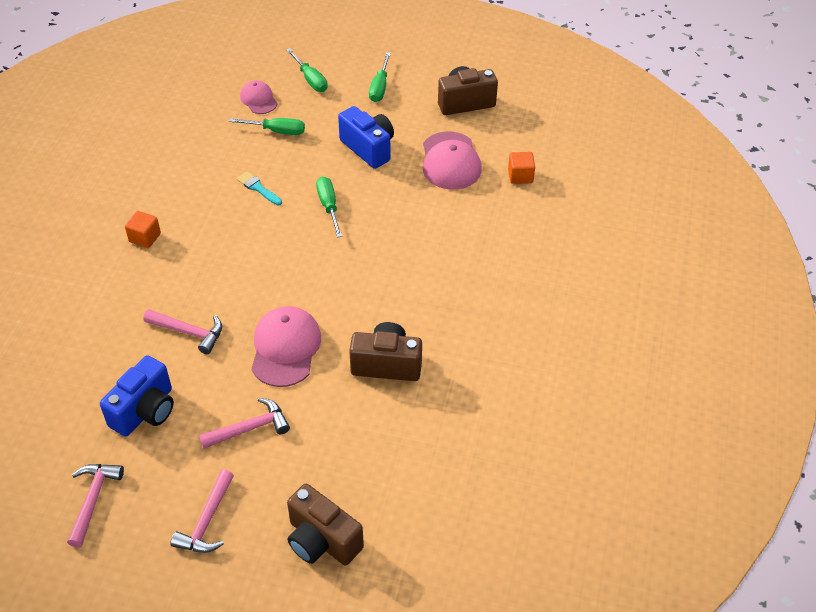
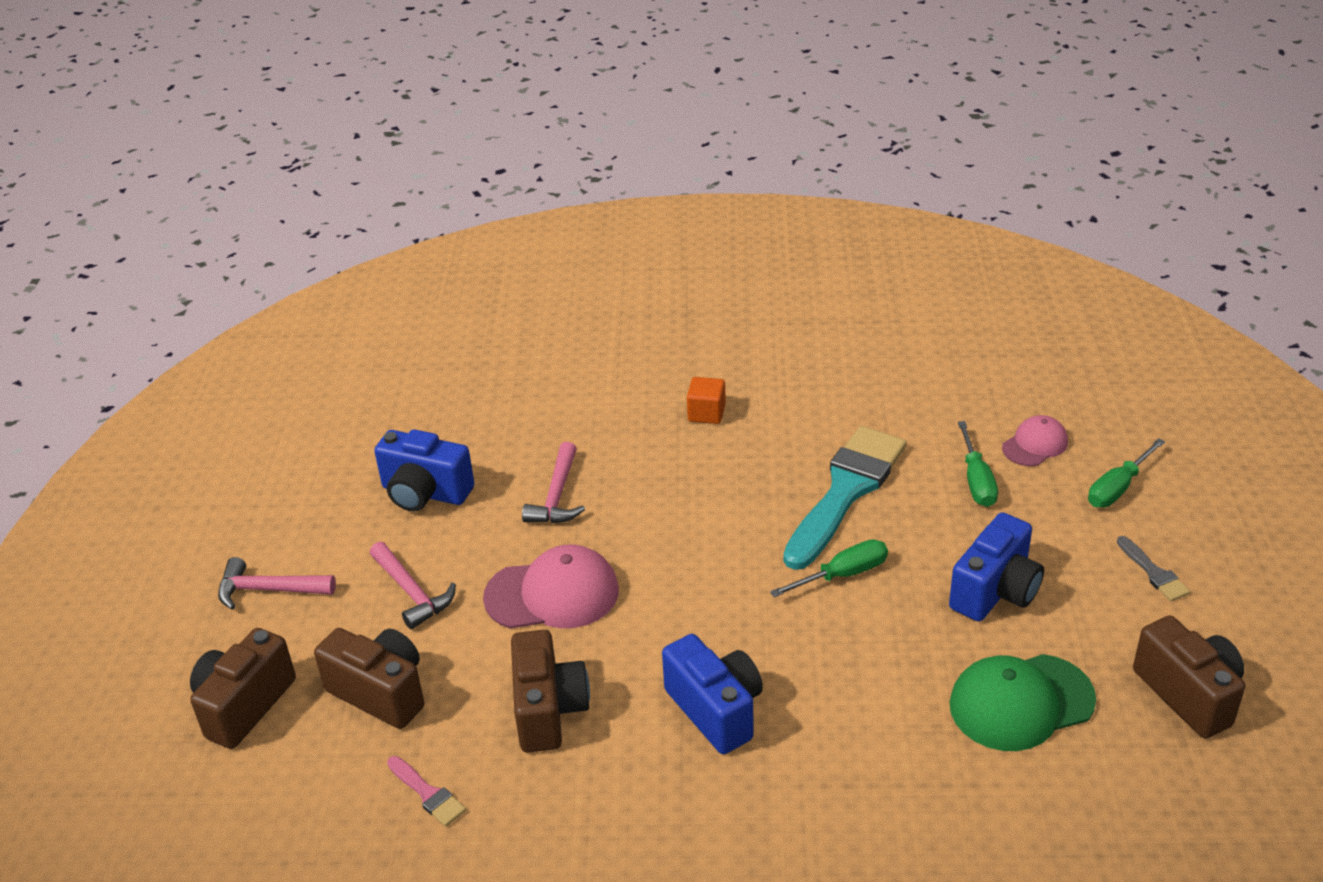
camera: 80 degrees right, 10 degrees down
pink hammer [67,464,124,548] -> none
turquoise brush [237,171,282,206] -> turquoise brush [783,426,907,570], size x2.39
green screwdriver [369,52,391,102] -> grey brush [1117,536,1190,601]
pink cap [423,132,482,190] -> green cap [949,654,1096,751]
orange cube [508,152,535,184] -> none
none -> brown camera [314,628,424,729]
none -> pink brush [387,756,466,826]
none -> blue camera [662,634,763,754]

